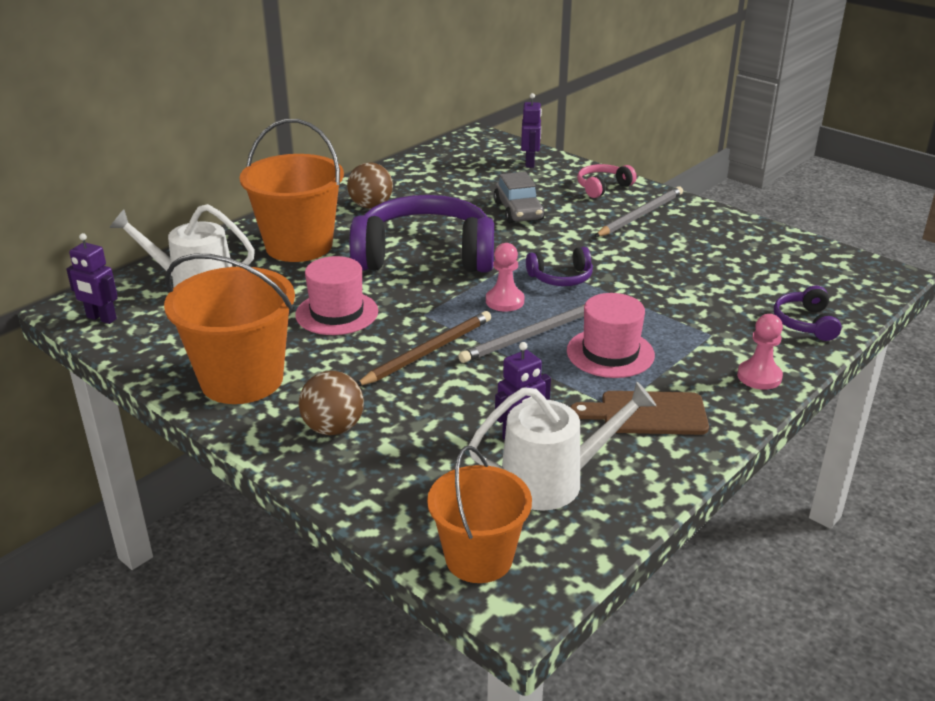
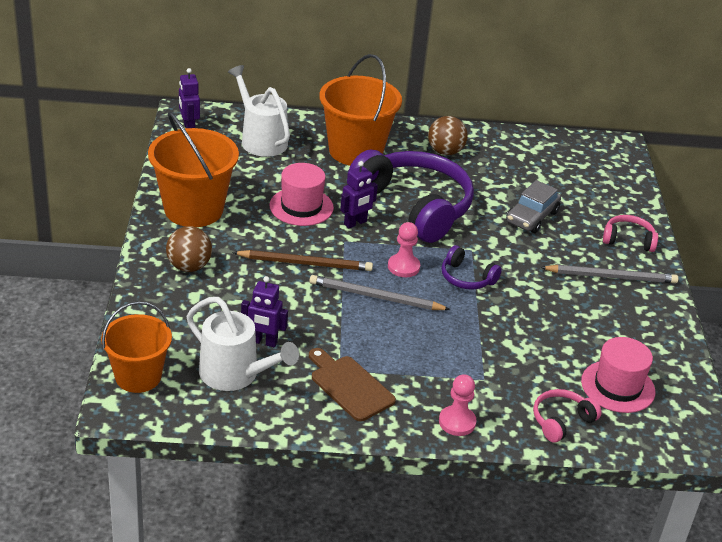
camera: 45 degrees right, 5 degrees up
purple robot [521,93,542,168] -> purple robot moved to [340,161,378,228]
pink hat [567,293,655,378] -> pink hat moved to [581,337,655,413]
purple headphones [774,285,842,341] -> pink headphones [533,389,602,443]

